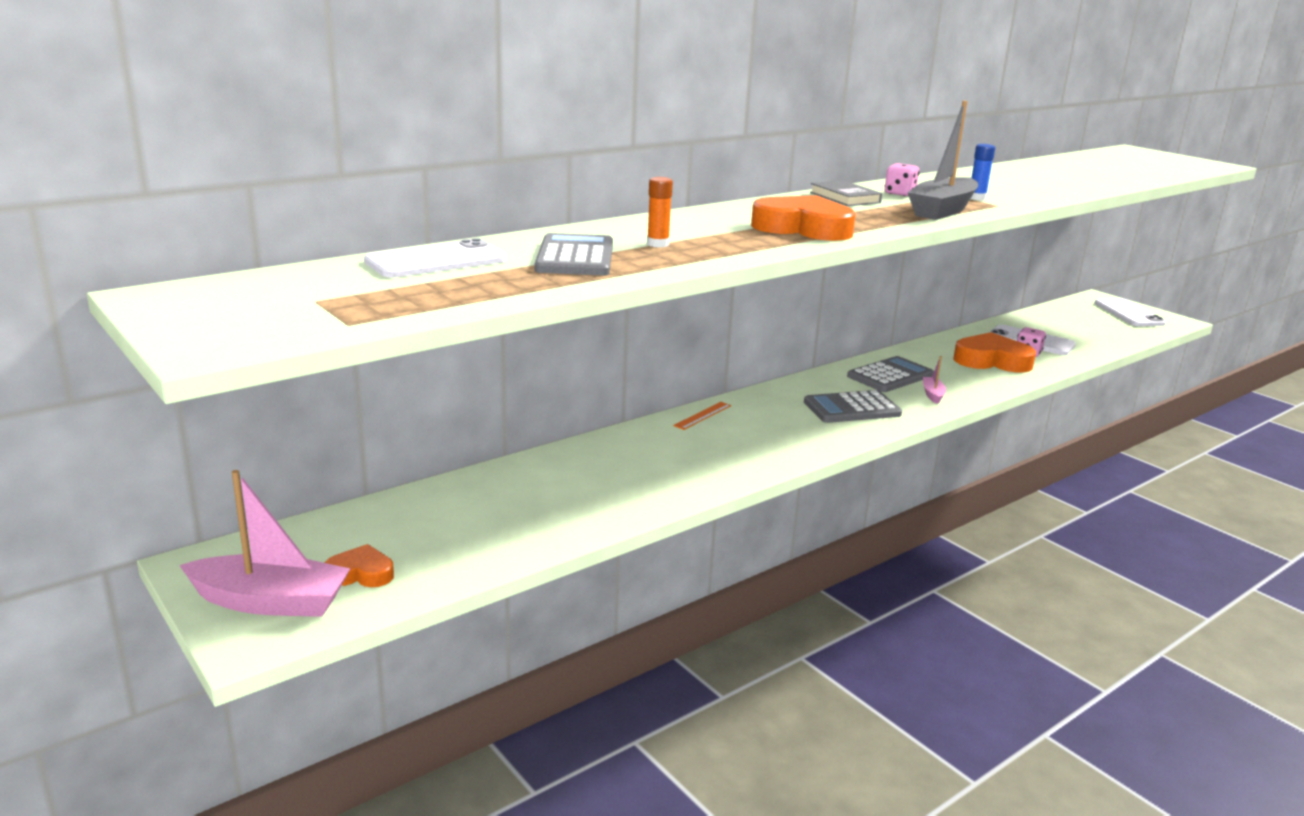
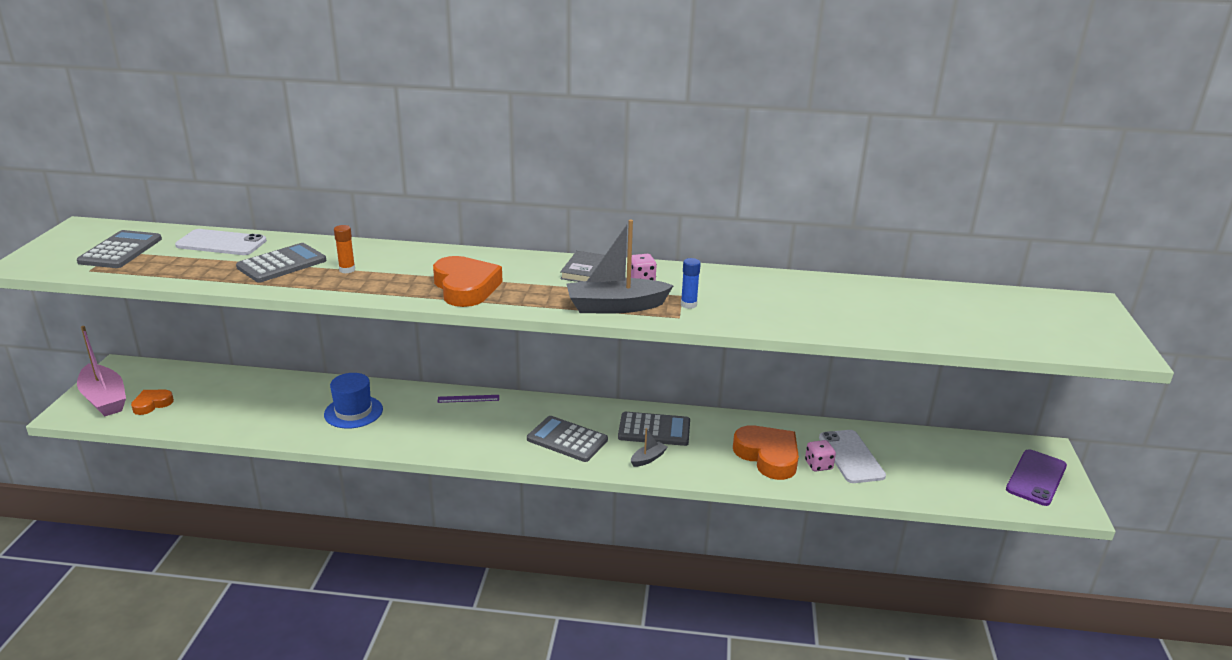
camera: 45 degrees right, 5 degrees up
orange heart [325,544,394,587] -> orange heart turned 90 degrees counterclockwise [131,390,174,415]
orange ruler [673,402,731,430] -> purple ruler [437,395,499,403]
pink boat [923,356,946,404] -> grey boat [631,428,668,467]
white phone [1094,298,1166,326] -> purple phone [1006,449,1067,506]
none -> grey calculator [77,230,162,268]
none -> blue hat [324,373,383,429]

